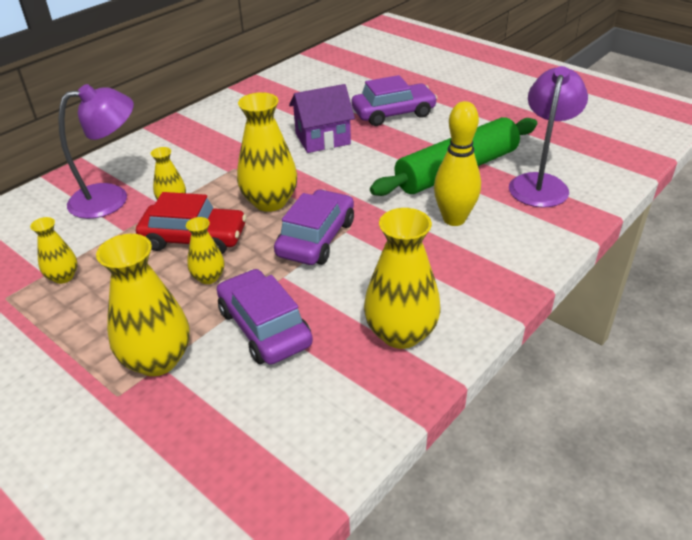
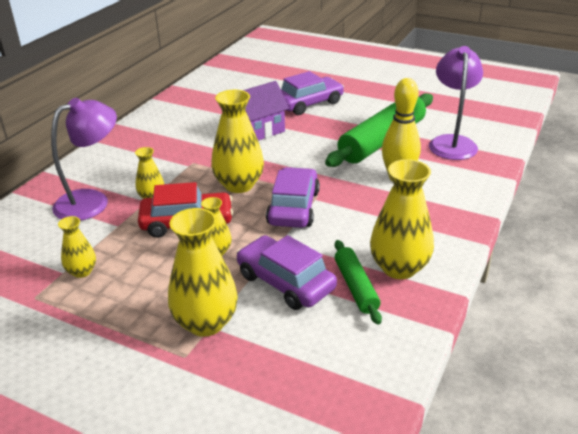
camera: 15 degrees left, 5 degrees down
none -> green rolling pin [335,240,382,325]

